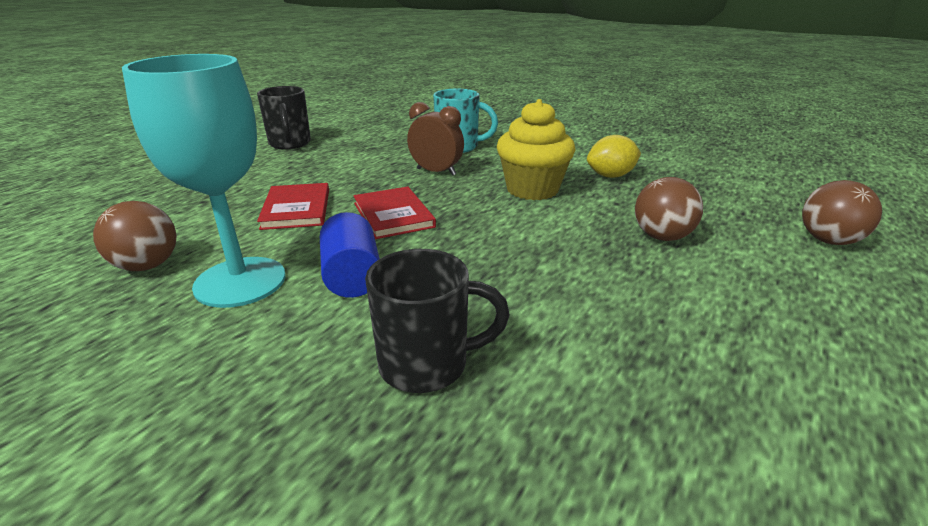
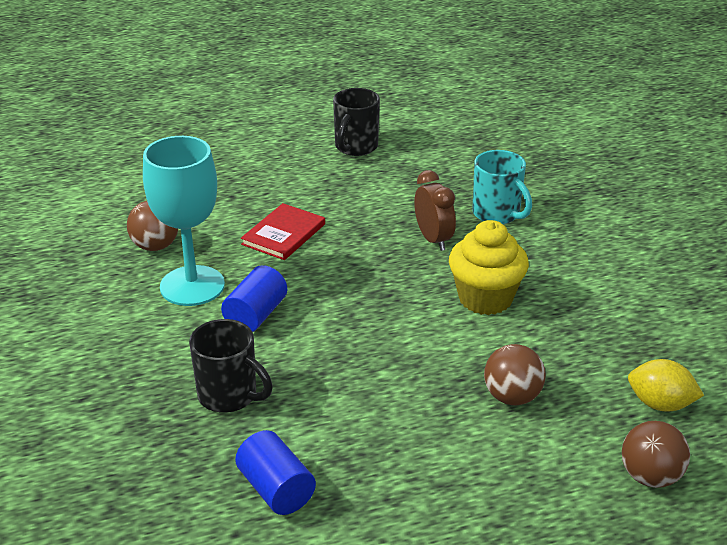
camera: 40 degrees right, 5 degrees up
red book [353,186,436,239] -> none
yellow lemon [587,135,641,178] -> yellow lemon moved to [628,359,704,412]
none -> blue cylinder [235,430,316,515]

